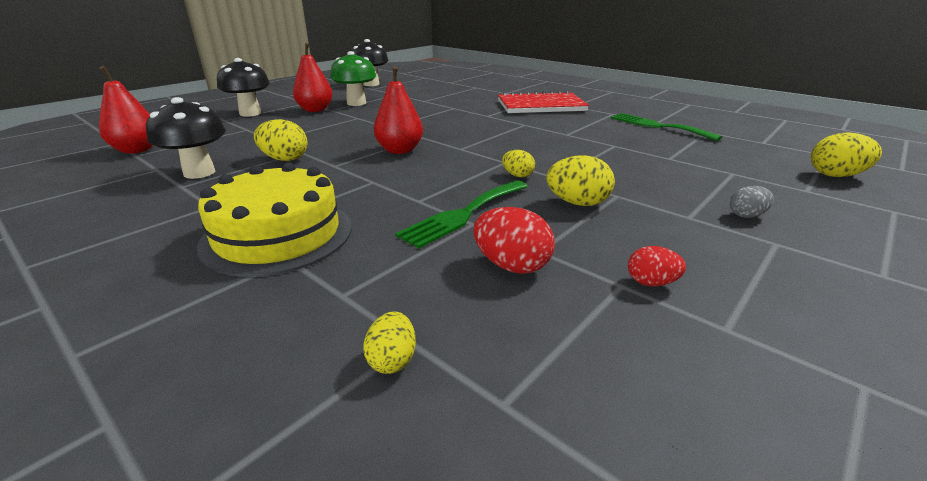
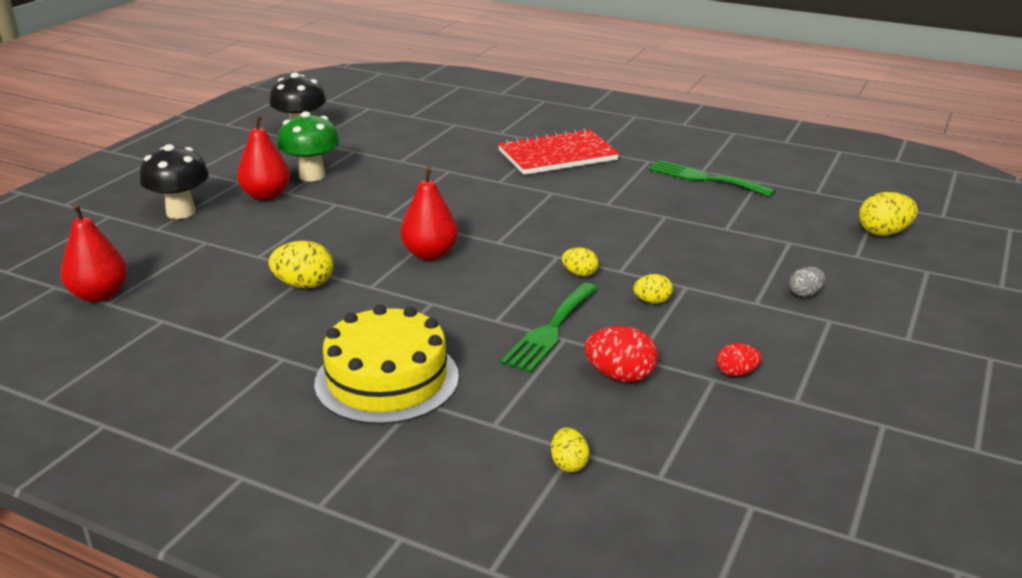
camera: 15 degrees left, 0 degrees up
black mushroom [146,97,226,179] -> none
yellow egg [546,155,615,206] -> yellow egg [633,274,673,304], size x0.61

